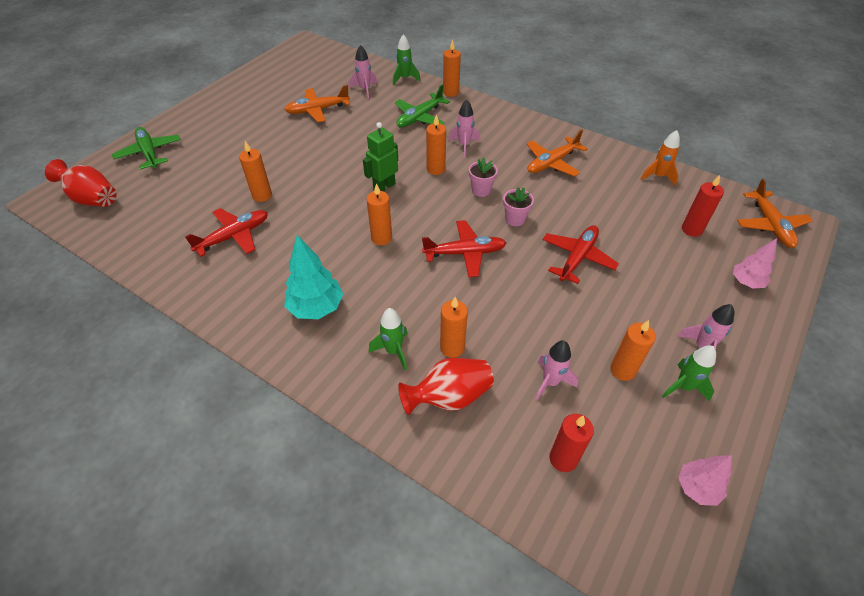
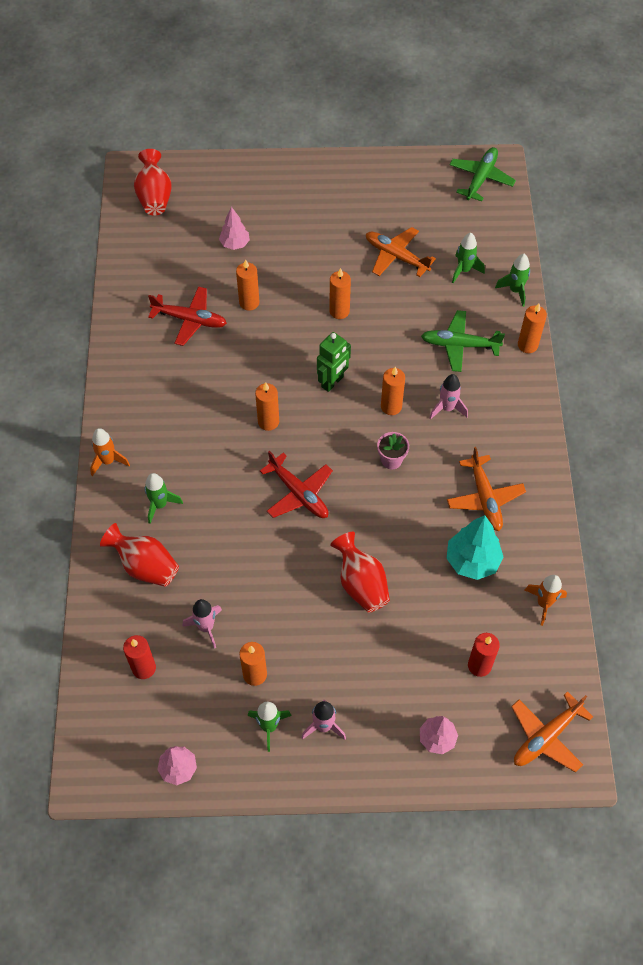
camera: 55 degrees right, 10 degrees up
green plane [112,127,181,170] -> green plane moved to [449,147,516,201]
turquoise tree [284,235,343,319] -> turquoise tree moved to [446,515,504,580]
pink rocket [349,45,378,98] -> green rocket [452,233,485,283]
green robot [363,122,398,192] -> green robot turned 120 degrees clockwise [317,332,351,392]
orange candle [440,297,468,358] -> orange candle moved to [329,268,351,319]
pink flower pot [503,187,534,226] -> none
orange plane [526,130,587,177] -> orange plane turned 120 degrees counterclockwise [447,447,526,531]
red plane [543,225,619,284] -> red vase [330,532,390,613]
none -> orange rocket [90,428,130,476]
none -> pink tree [219,207,250,250]

